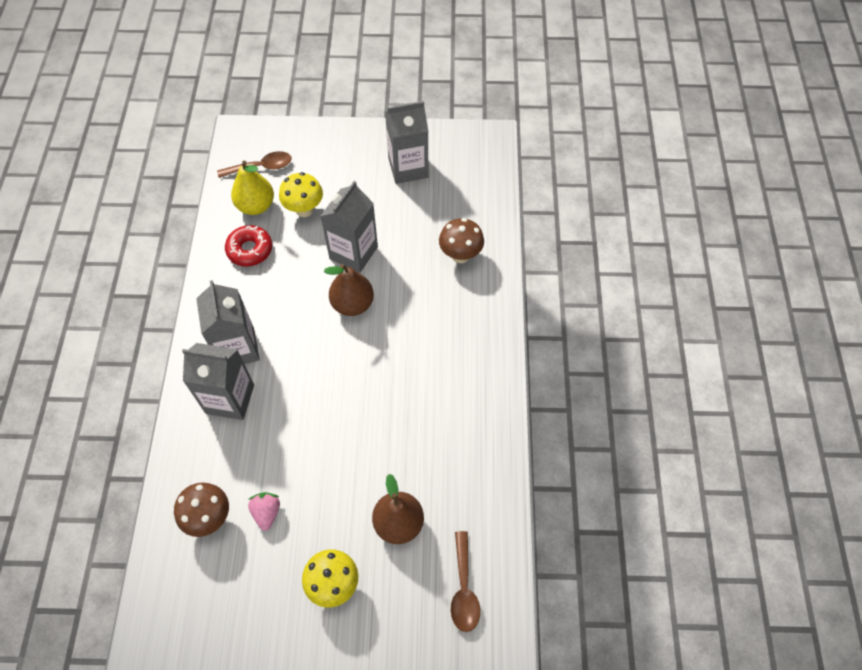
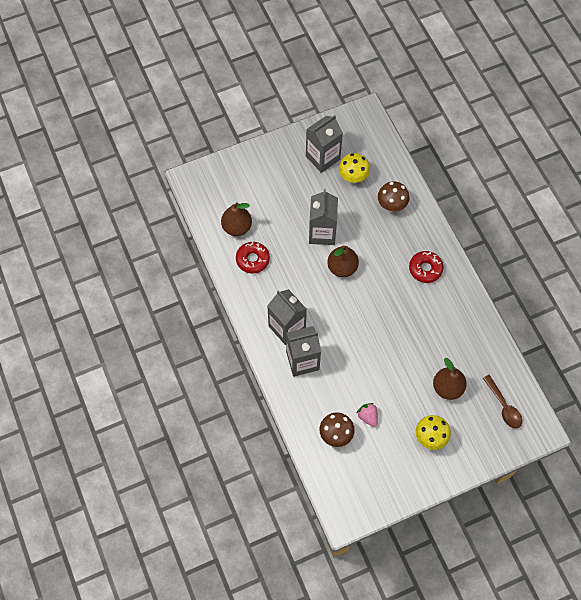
camera: 25 degrees left, 5 degrees up
brown spoon [217,151,292,178] -> none
yellow pear [231,161,274,215] -> brown pear [221,202,252,236]
yellow mushroom [279,172,323,217] -> yellow mushroom moved to [339,153,370,184]
none -> red donut [409,251,444,283]

